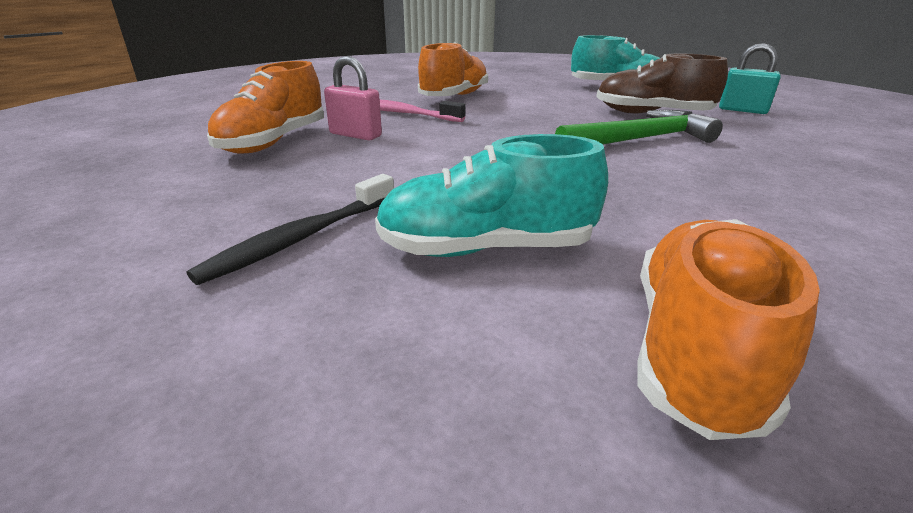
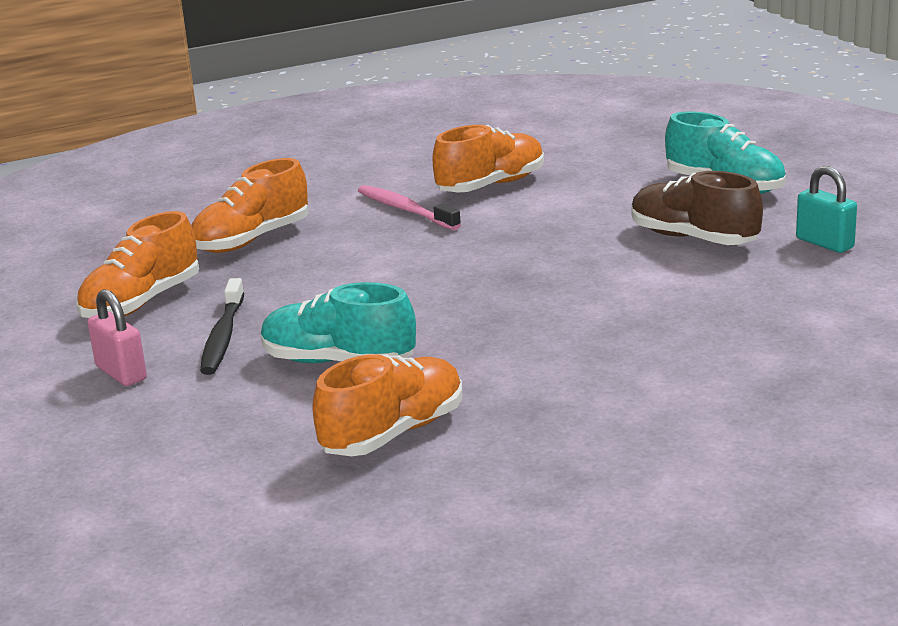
camera: 25 degrees right, 5 degrees down
black toothbrush [186,174,394,285] -> black toothbrush turned 60 degrees counterclockwise [200,278,244,375]
pink padlock [324,56,382,140] -> pink padlock moved to [87,289,147,386]
green hammer [555,110,723,145] -> none
none -> orange shoe [76,211,199,318]

